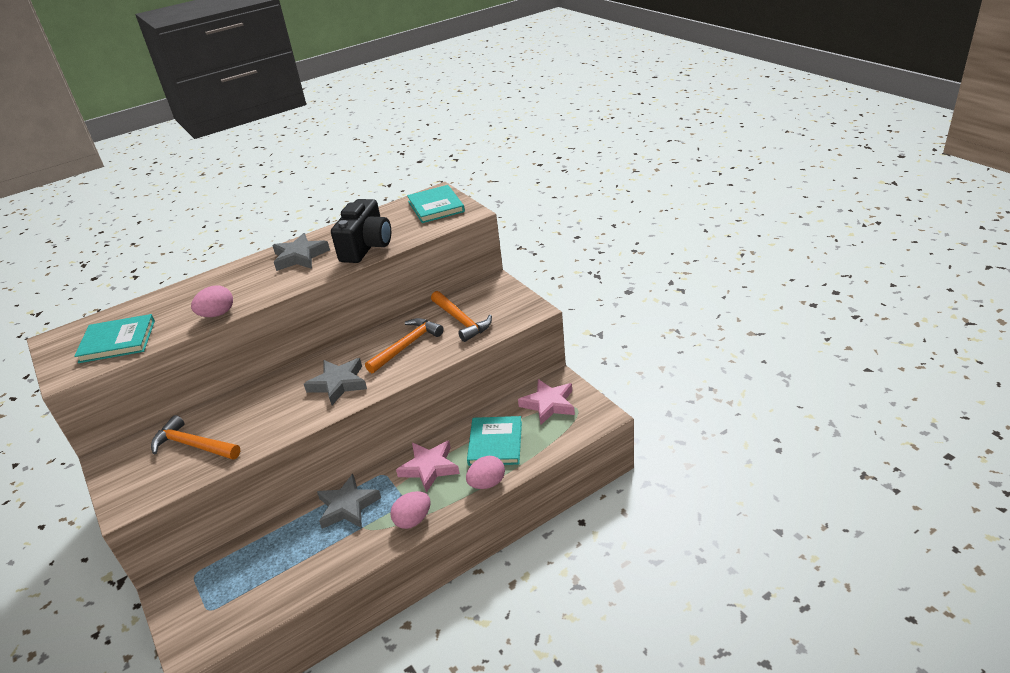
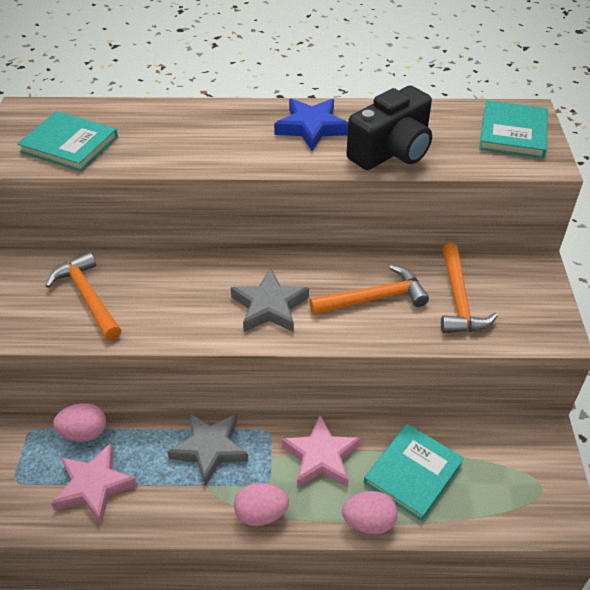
camera: 30 degrees right, 10 degrees up
pink egg [191,285,233,317] -> pink egg moved to [53,403,106,442]
grey star [272,233,330,271] -> blue star [274,99,348,151]
pink star [518,379,575,425] -> pink star moved to [51,443,137,524]

